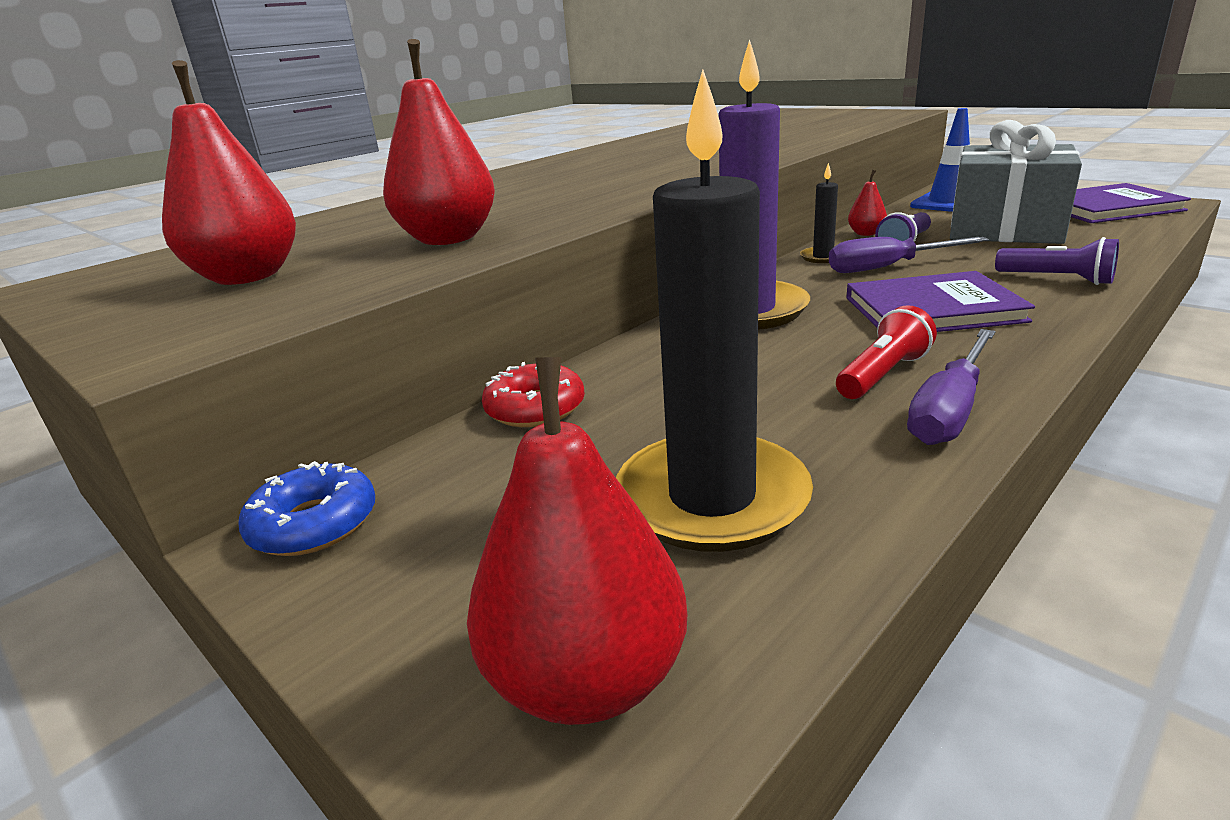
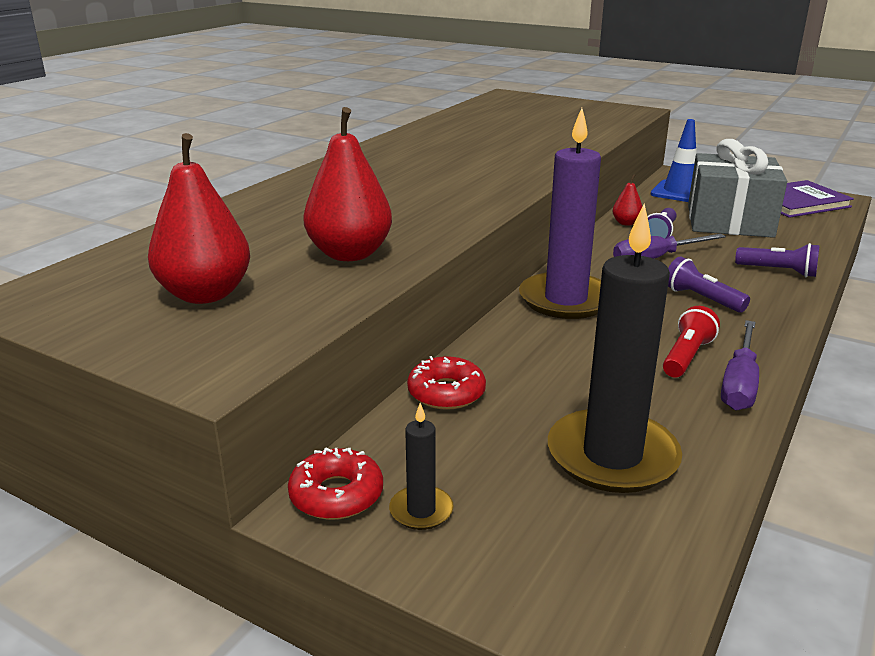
camera: 15 degrees left, 0 degrees up
blue donut [238,461,375,556] -> red donut [288,448,383,520]
red pear [467,357,687,725] -> none
black candle [800,163,838,263] -> black candle moved to [389,403,454,530]
purple book [846,271,1035,332] -> purple flashlight [668,256,750,313]

